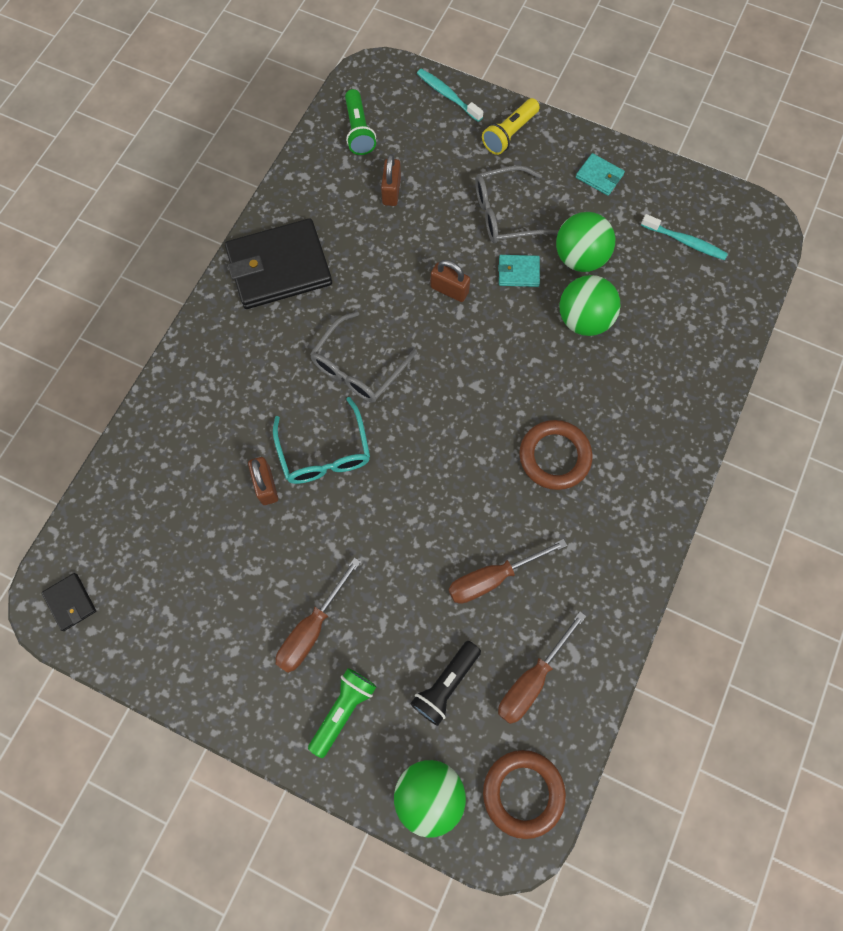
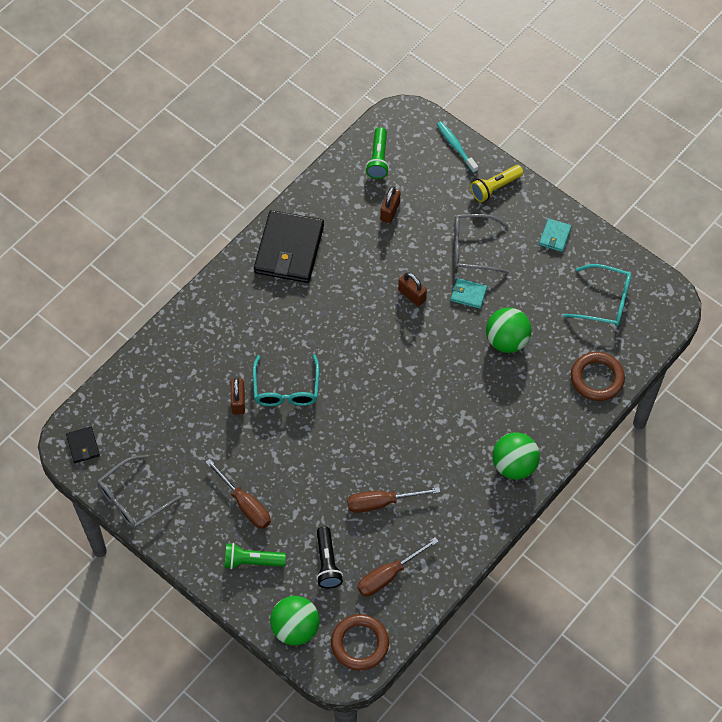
camera: 15 degrees right, 10 degrees down
black wallet [225,218,332,309] -> black wallet turned 75 degrees counterclockwise [254,210,324,283]
brown screwdriver [276,557,361,673] -> brown screwdriver turned 90 degrees counterclockwise [206,459,271,529]
green flashlight [308,668,376,758] -> green flashlight turned 135 degrees counterclockwise [224,543,286,569]
grey glasses [310,311,417,402] -> grey glasses moved to [97,455,182,529]
black flashlight [410,641,481,726] -> black flashlight turned 60 degrees counterclockwise [316,526,343,588]
brown ring [519,420,593,490] -> brown ring moved to [571,352,625,401]
green ball [556,212,615,272] -> green ball moved to [493,432,540,480]
turquoise wallet [576,153,625,196] -> turquoise wallet turned 60 degrees clockwise [539,218,572,252]
turquoise toothbrush [641,214,728,260] -> turquoise glasses [563,264,631,326]

